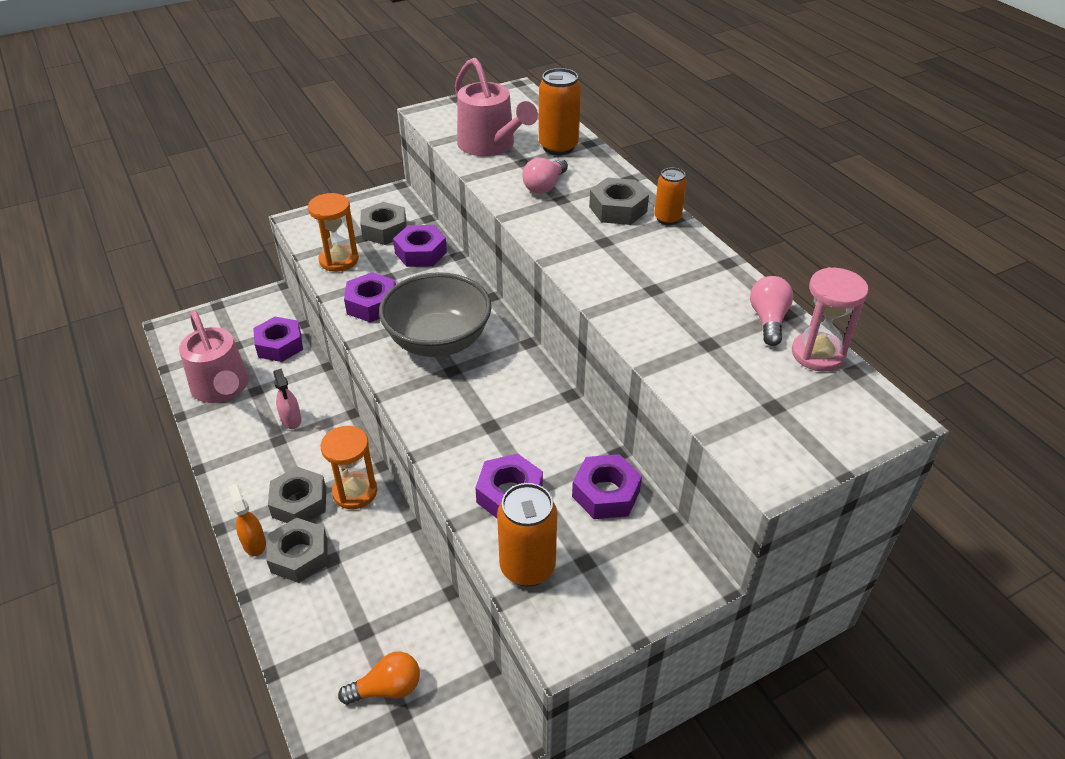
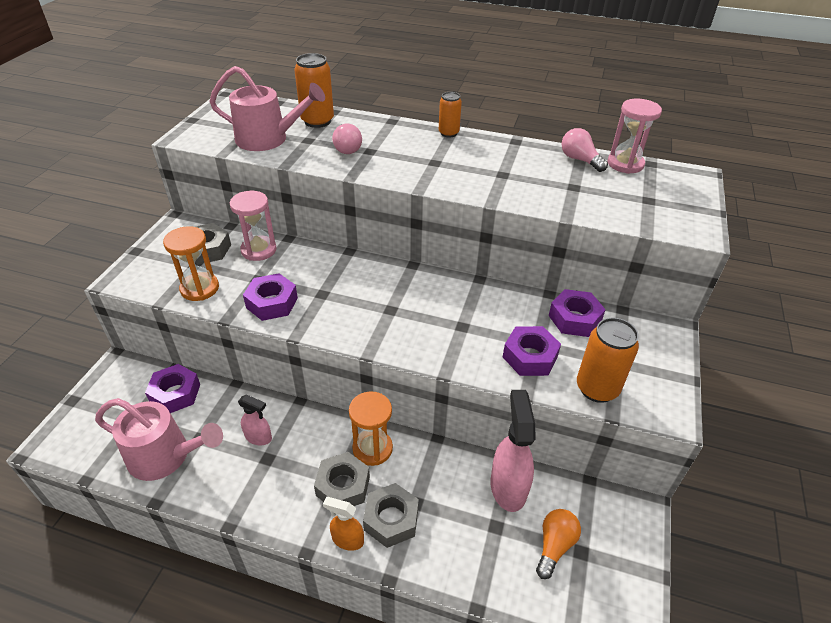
camera: 45 degrees left, 0 degrees up
grey bowl [379,272,492,357] -> none
purple nut [393,225,447,267] -> pink hourglass [230,191,277,261]
grey nut [589,177,649,225] -> none
none -> pink spray bottle [490,390,535,512]

